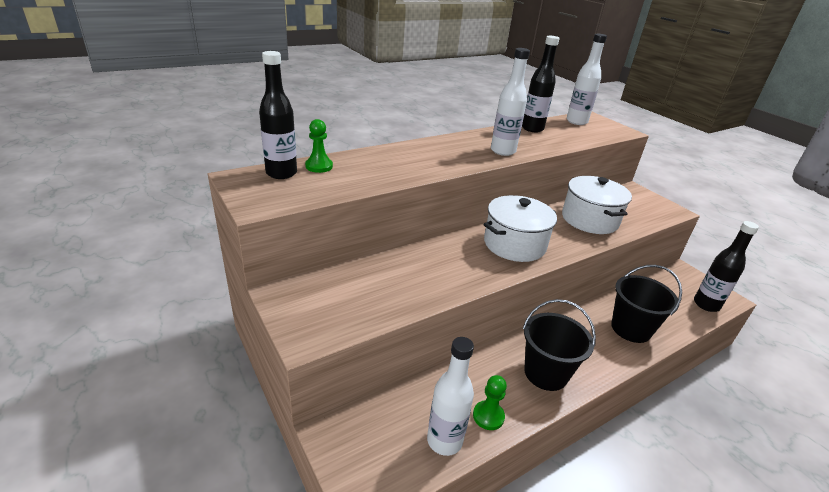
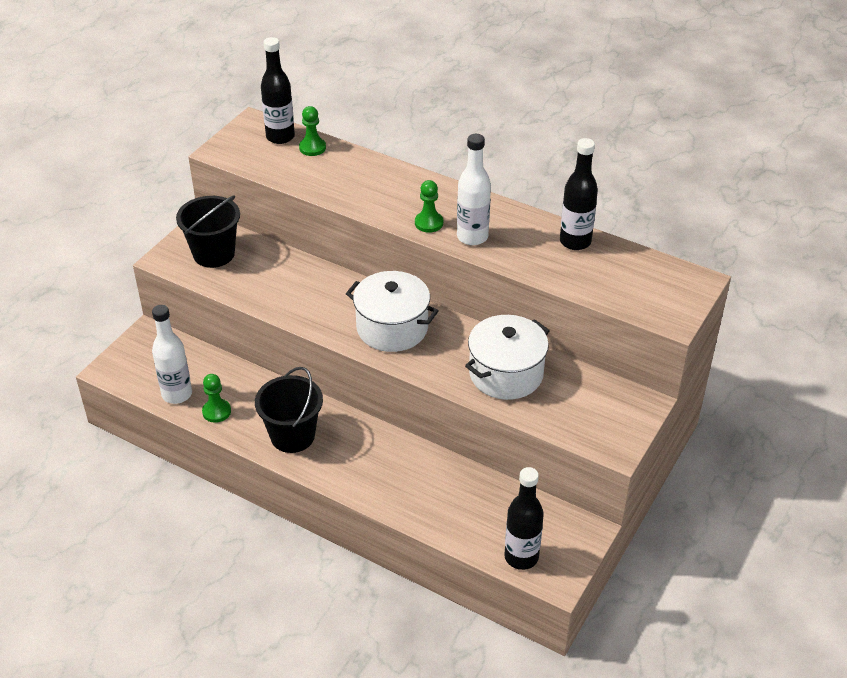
camera: 65 degrees right, 10 degrees up
white bottle [567,34,607,125] -> none
black bucket [611,265,682,343] -> black bucket moved to [176,196,240,268]
none -> green pawn [415,180,443,233]

